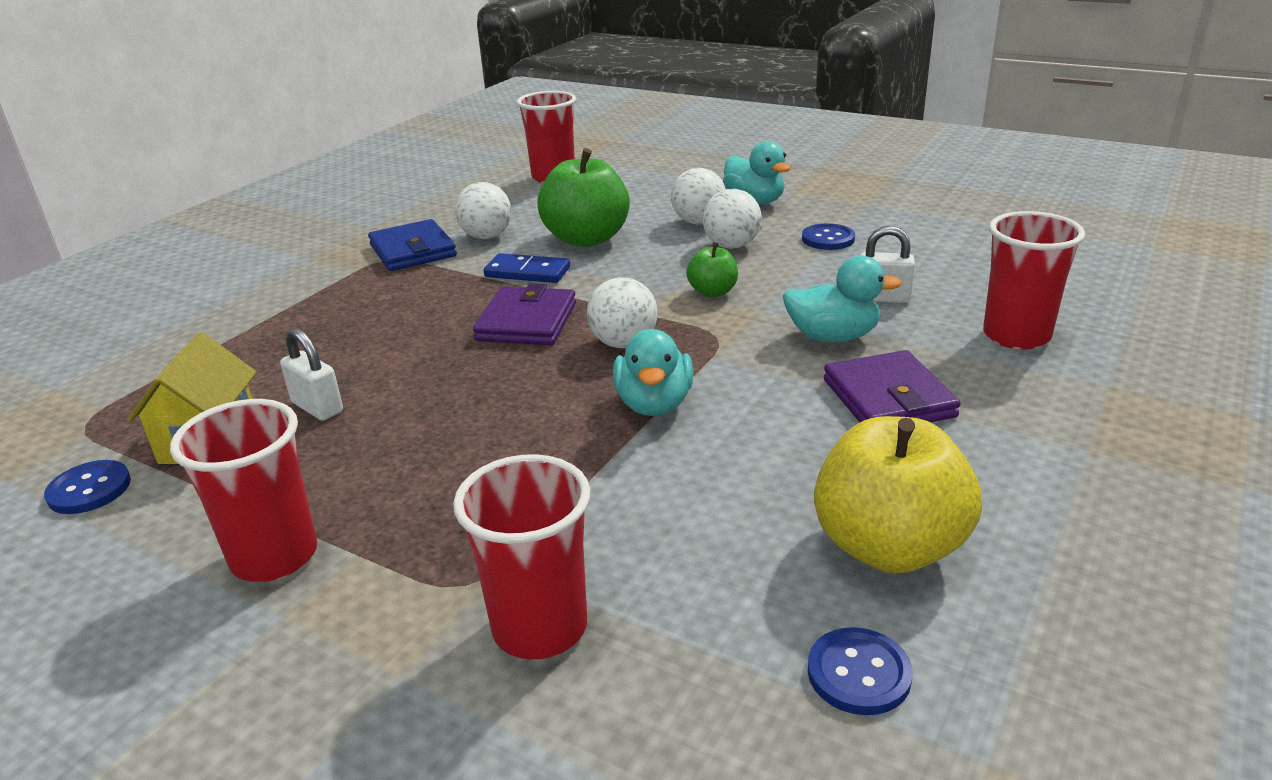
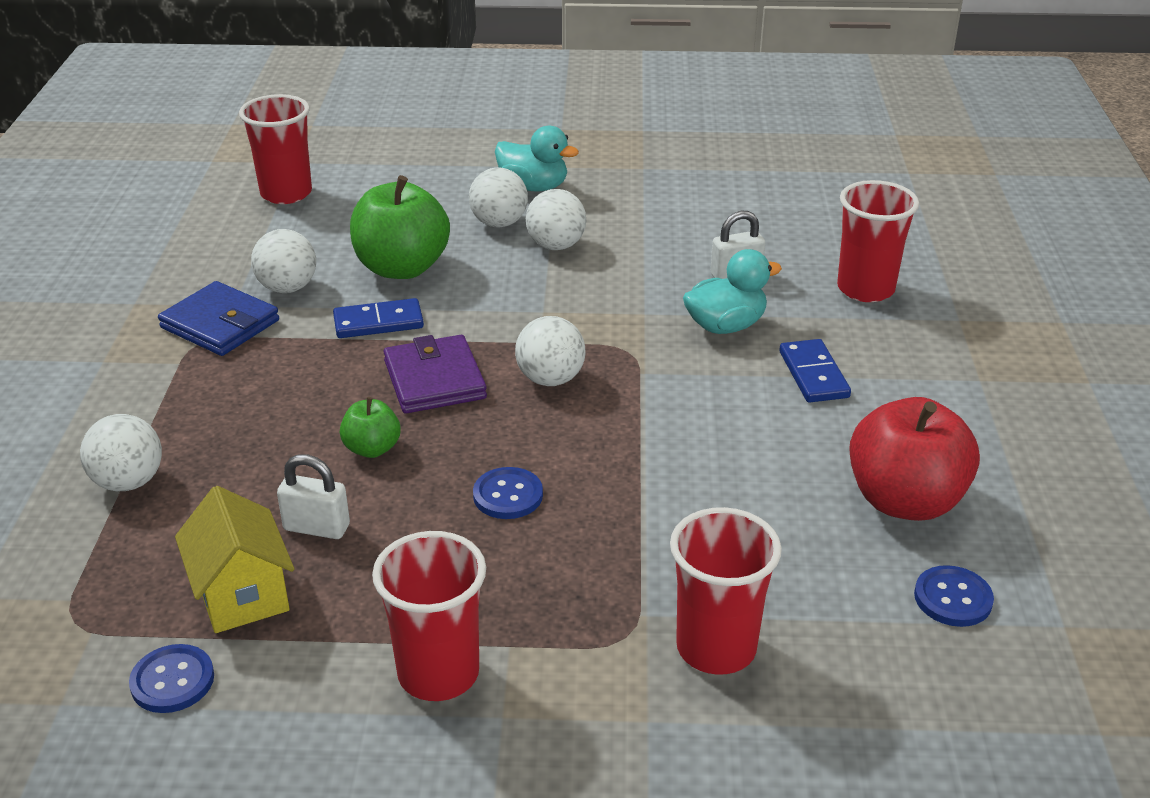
camera: 30 degrees left, 5 degrees up
turquoise duck [613,329,694,416] -> none
green apple [686,242,738,297] -> green apple moved to [340,397,401,458]
blue button [802,223,855,250] -> blue button moved to [473,467,543,519]
yellow apple [814,416,982,573] -> red apple [849,397,980,521]
purple wallet [824,350,961,422] -> blue domino [779,339,851,403]
none -> white ball [80,414,162,491]

